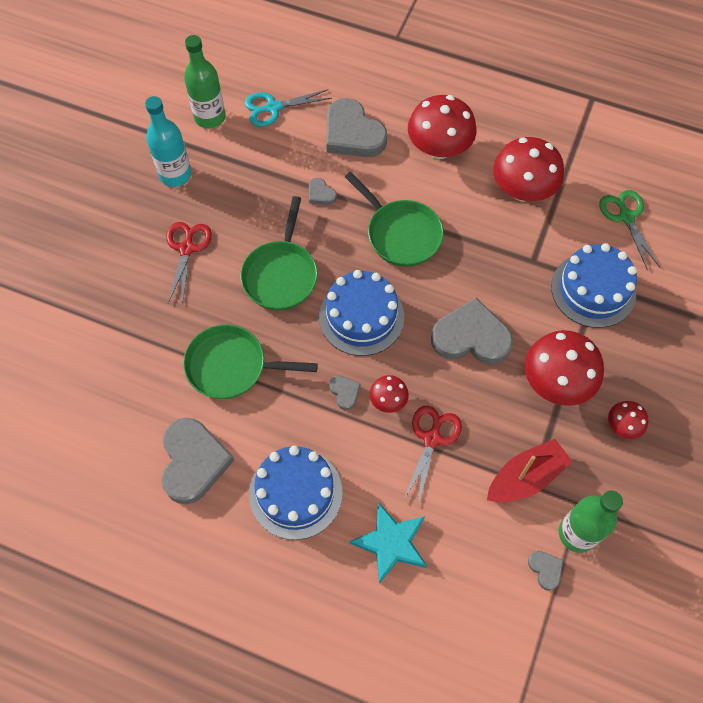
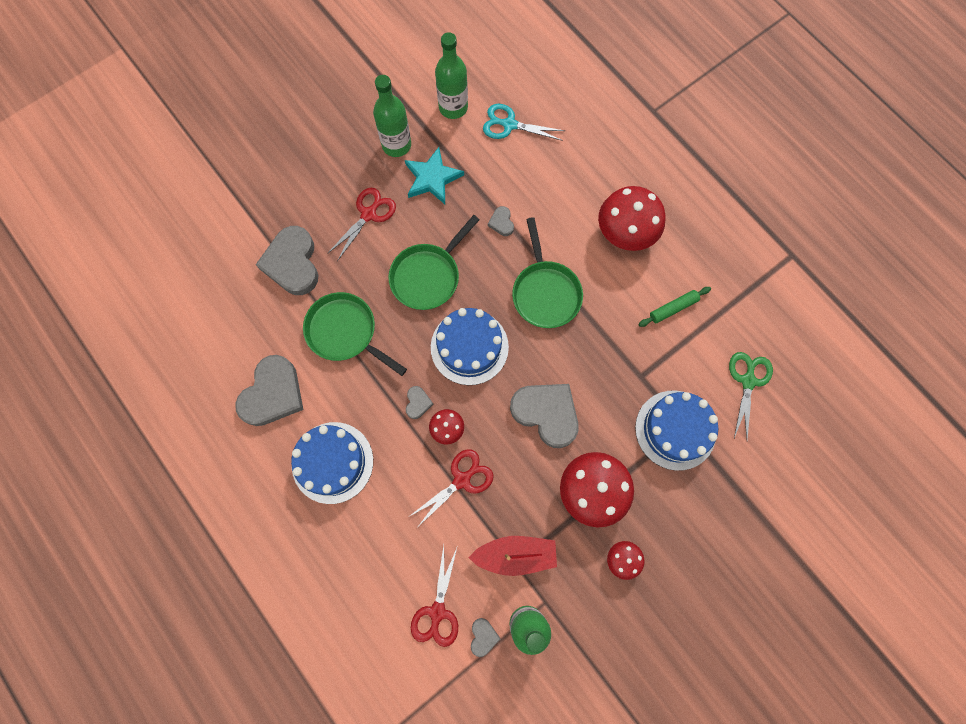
camera: 30 degrees right, 10 degrees up
turquoise bottle [145,96,191,187] -> green bottle [373,75,411,157]
grey heart [326,98,387,157] -> grey heart moved to [256,226,319,295]
turquoise star [350,502,427,583] -> turquoise star moved to [405,147,464,204]
red mushroom [493,137,564,201] -> green rolling pin [638,287,711,327]
none -> red scissors [411,545,458,647]

